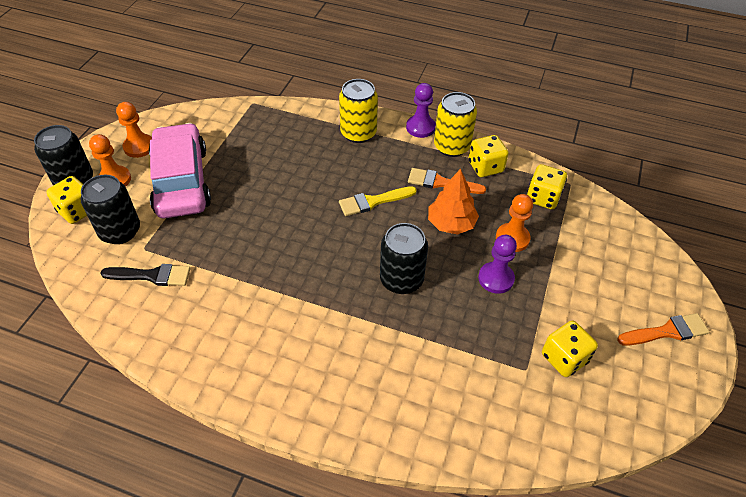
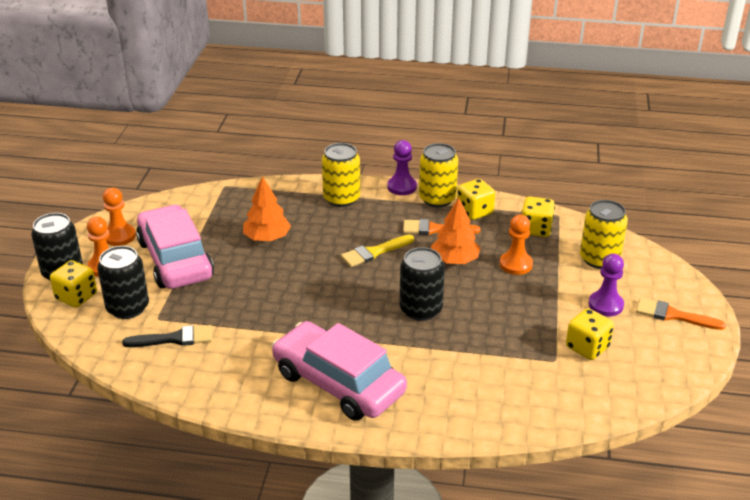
camera: 10 degrees left, 15 degrees down
purple pawn [478,235,517,294] -> purple pawn moved to [588,254,624,316]
orange brush [617,313,709,346] -> orange brush turned 135 degrees counterclockwise [636,298,726,330]
none -> orange tree [243,176,291,241]
none -> pink car [272,321,407,421]
none -> yellow can [580,200,628,269]

